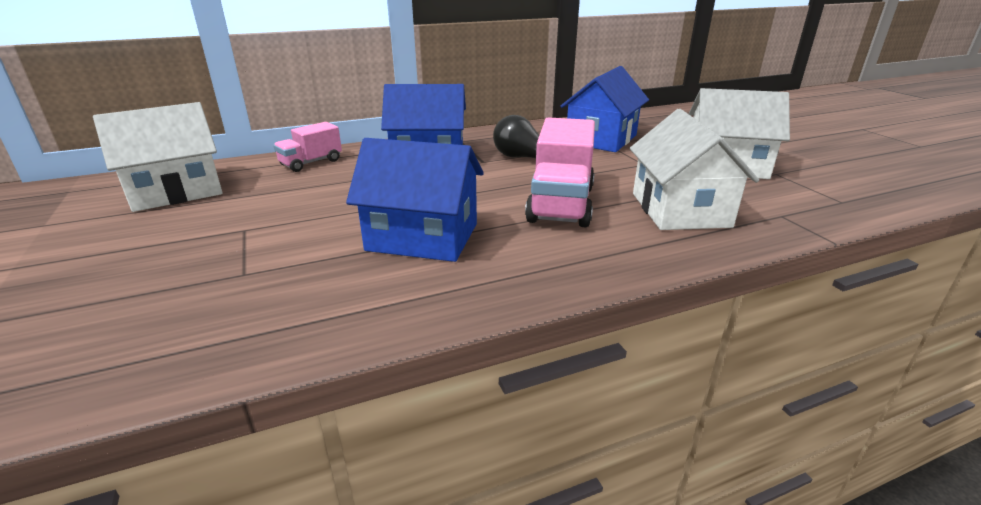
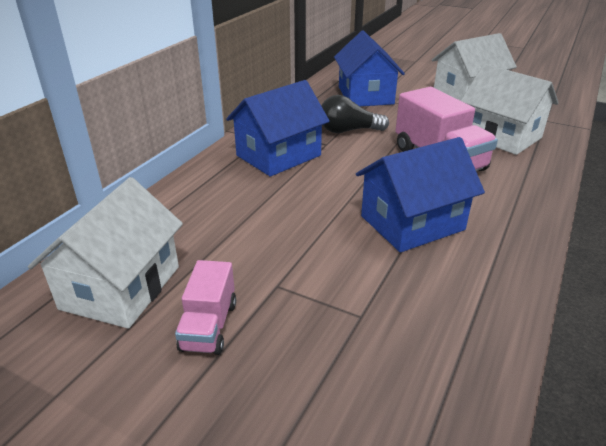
camera: 40 degrees left, 5 degrees up
pink truck [273,122,342,172] -> pink truck moved to [175,260,236,355]

